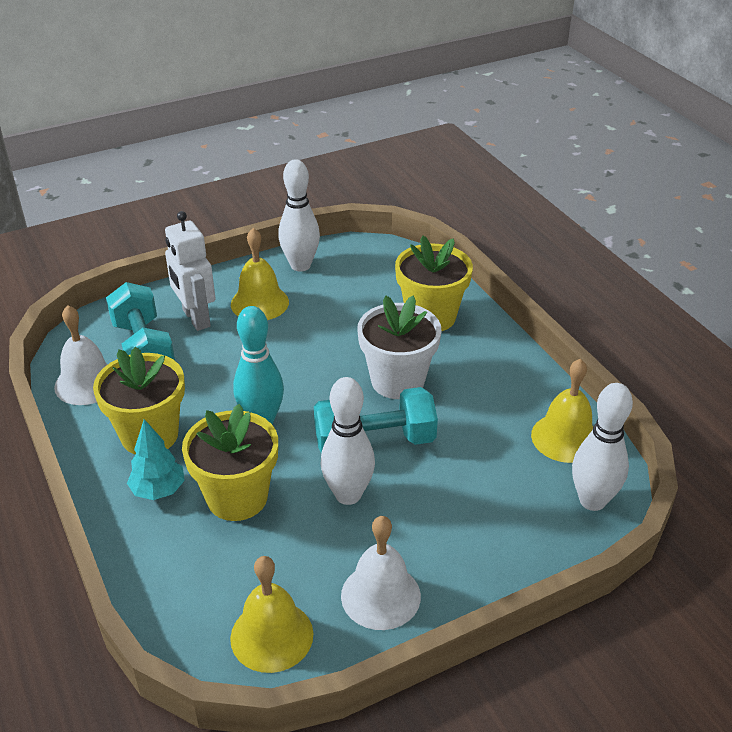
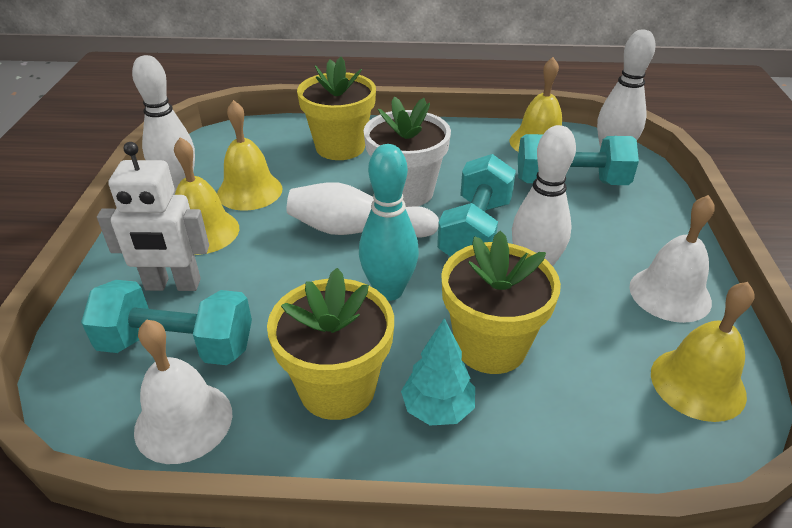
camera: 60 degrees left, 0 degrees up
none -> yellow bell [217,100,283,211]
none -> white bowling pin [287,182,439,237]
none -> turquoise dumbbell [518,134,639,185]

